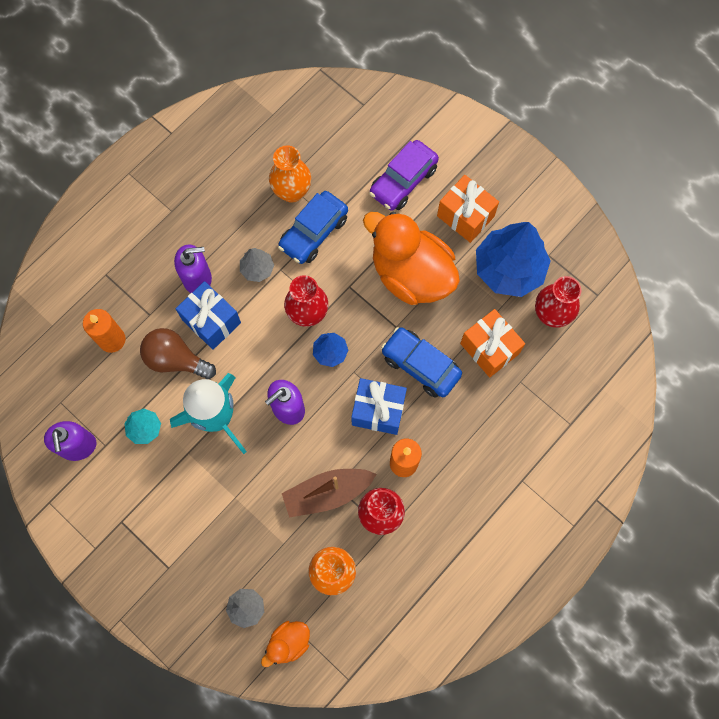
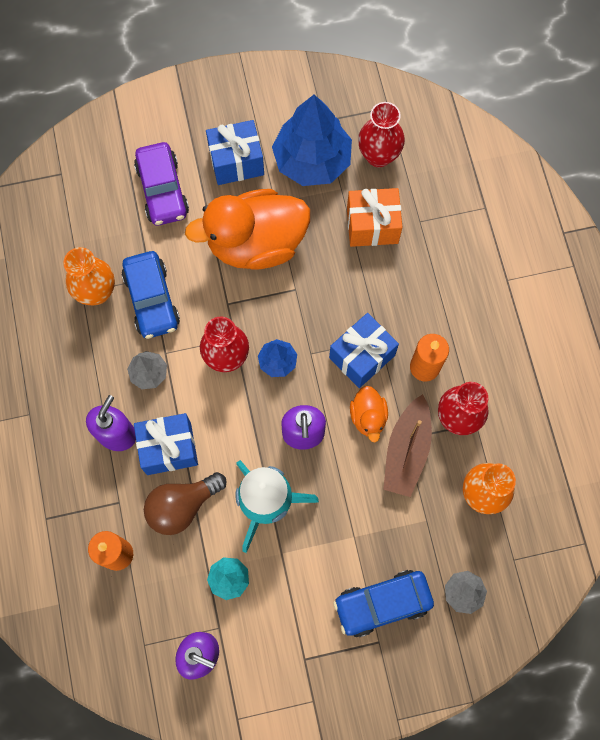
camera: 55 degrees left, 0 degrees up
orange duck [261,621,310,667] -> orange duck moved to [350,386,388,442]
blue car [381,327,462,398] -> blue car moved to [333,570,434,637]
orange gift [437,175,499,243] -> blue gift [206,120,264,185]

